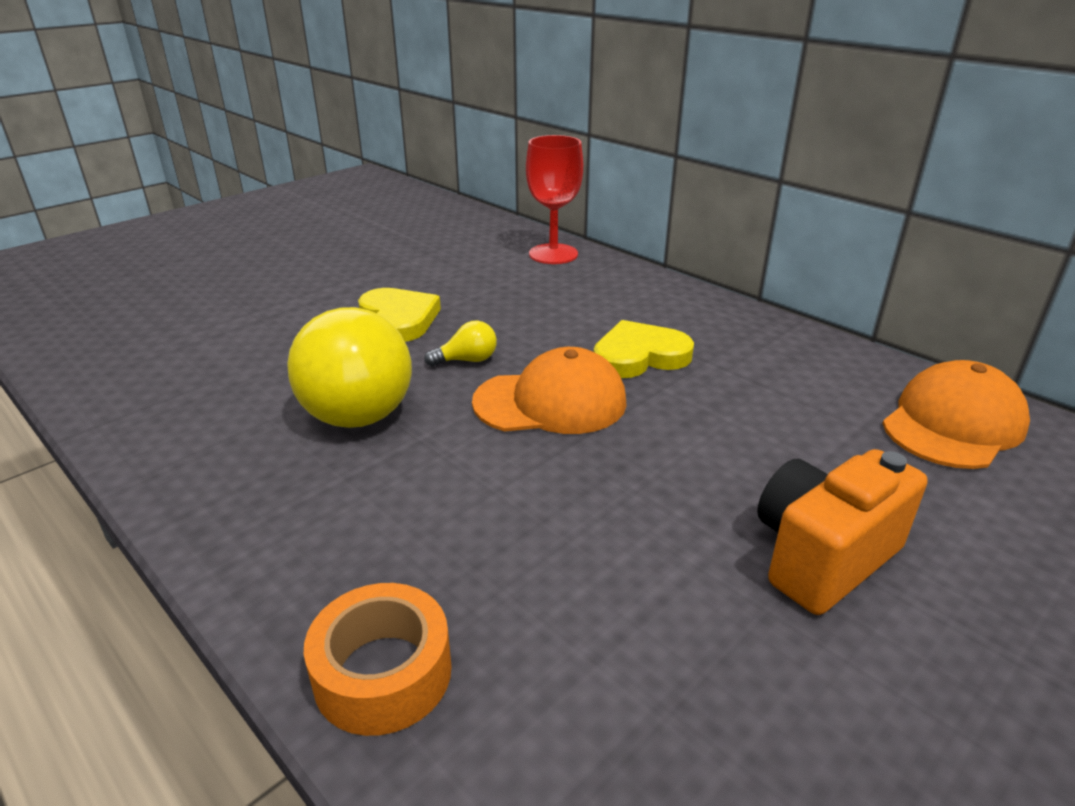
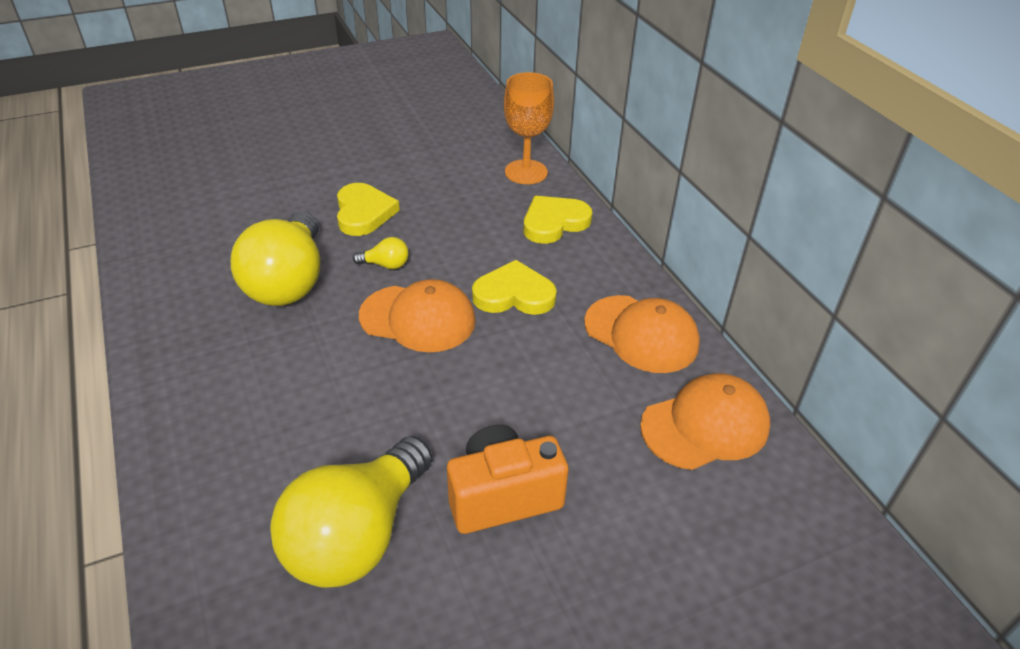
camera: 20 degrees right, 10 degrees up
orange tape [304,583,452,736] -> none
red goblet [526,135,583,264] -> orange goblet [504,72,554,184]
none -> yellow light bulb [270,436,432,588]
none -> yellow heart [524,196,592,244]
none -> orange cap [584,295,700,373]

